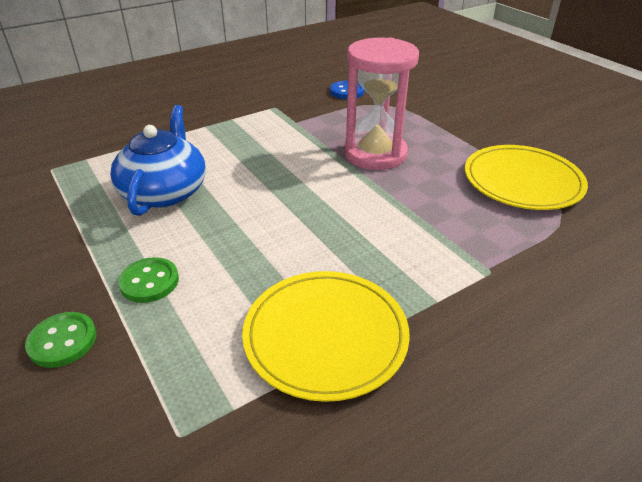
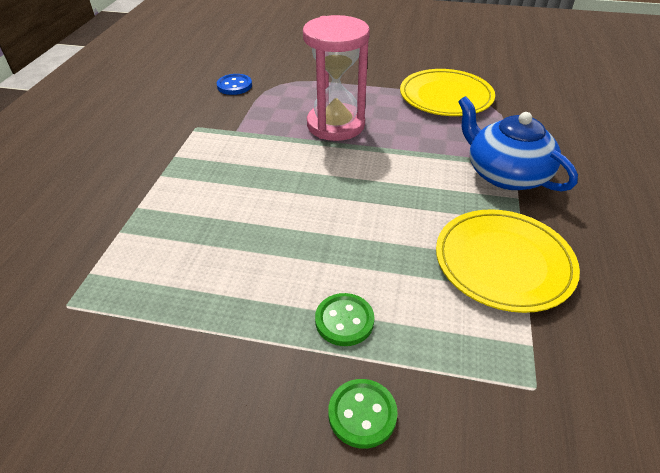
camera: 45 degrees left, 5 degrees up
blue teapot [110,105,206,216] -> blue teapot moved to [458,96,578,192]

